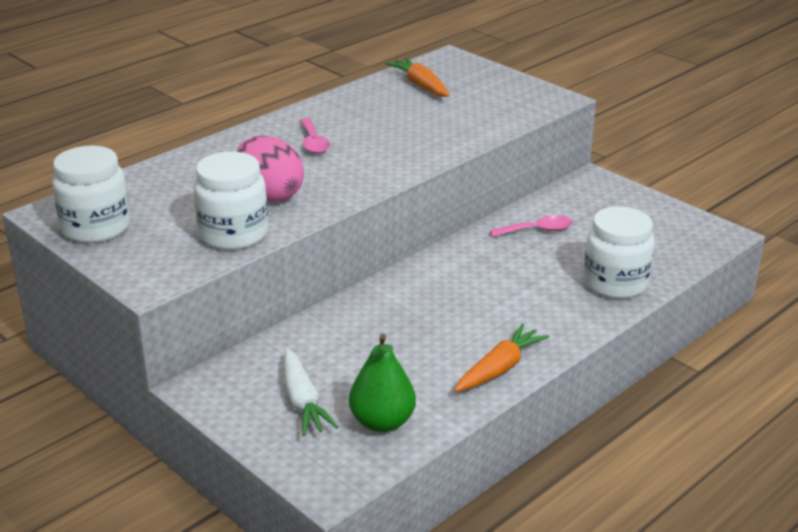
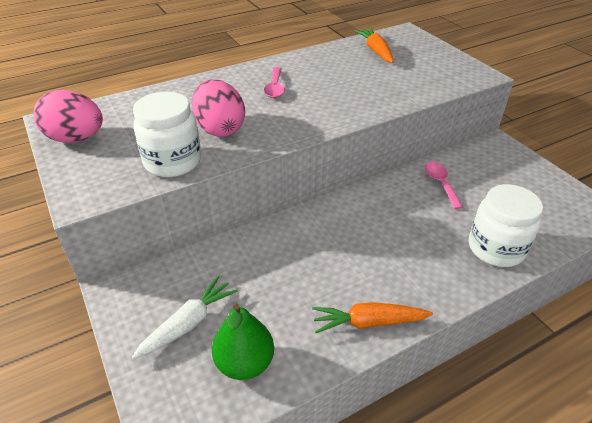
camera: 15 degrees right, 10 degrees up
white jar [52,146,130,243] -> pink egg [33,90,103,143]
white carrot [284,349,338,436] -> white carrot turned 135 degrees counterclockwise [132,276,238,359]
orange carrot [454,324,549,392] -> orange carrot turned 150 degrees counterclockwise [312,302,433,333]
pink spoon [489,215,573,237] -> pink spoon turned 105 degrees counterclockwise [425,162,463,209]

